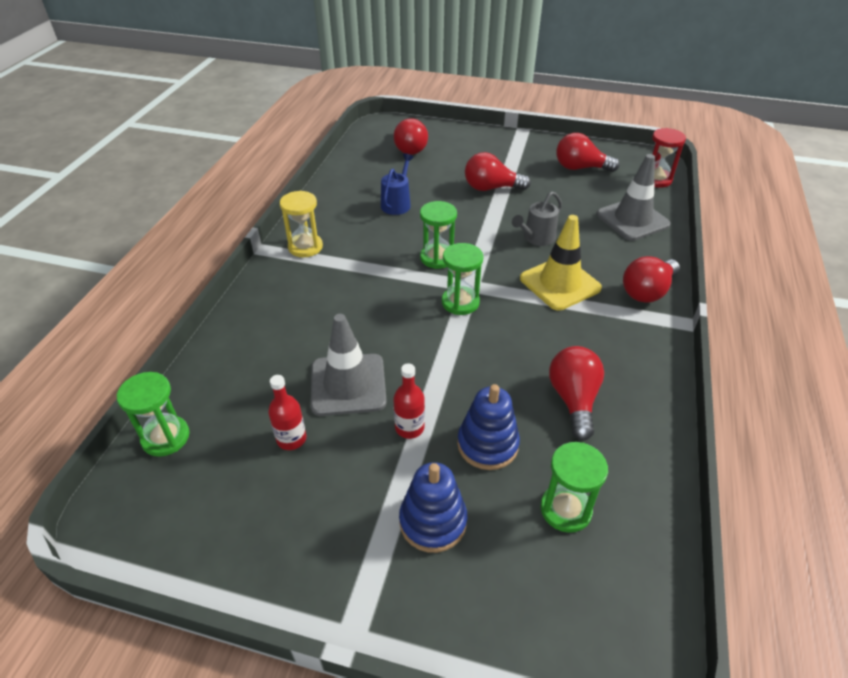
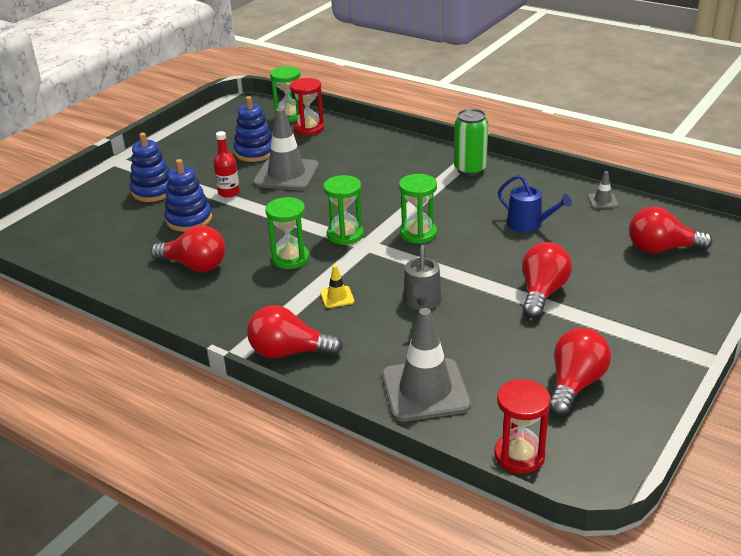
camera: 110 degrees right, 10 degrees down
red bottle [268,375,306,450] -> blue stacking toy [233,96,272,162]
yellow hourglass [280,191,323,257] -> green can [454,109,488,176]
grey watering can [512,191,562,246] -> grey watering can turned 150 degrees counterclockwise [403,244,442,310]
yellow traffic cone [520,215,602,310] -> yellow traffic cone [320,265,354,308], size x0.44
green hourglass [540,442,608,533] -> green hourglass moved to [265,197,309,269]
red light bulb [623,256,680,303] -> red light bulb turned 60 degrees counterclockwise [247,305,343,358]
none -> red hourglass [290,78,324,135]
none -> grey traffic cone [588,171,618,208]

